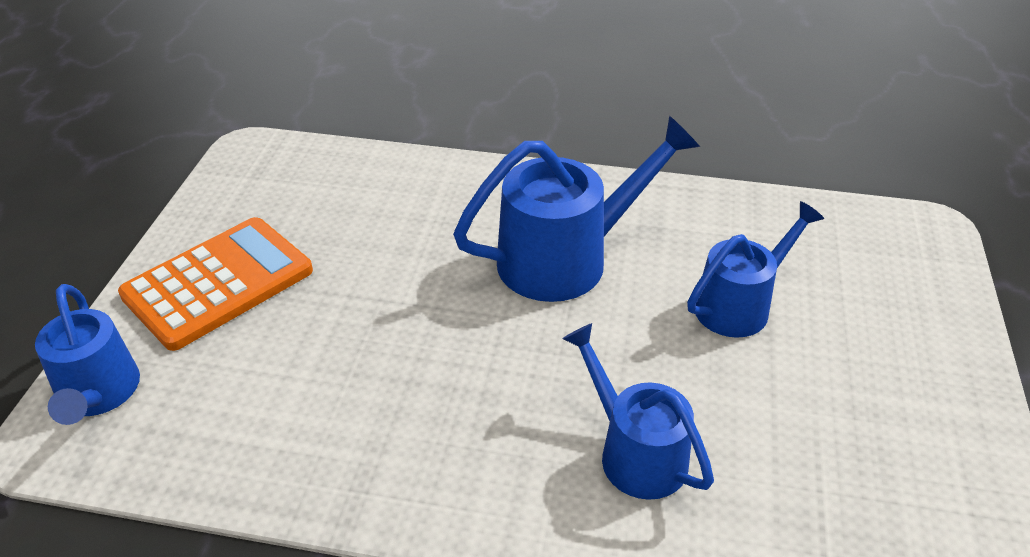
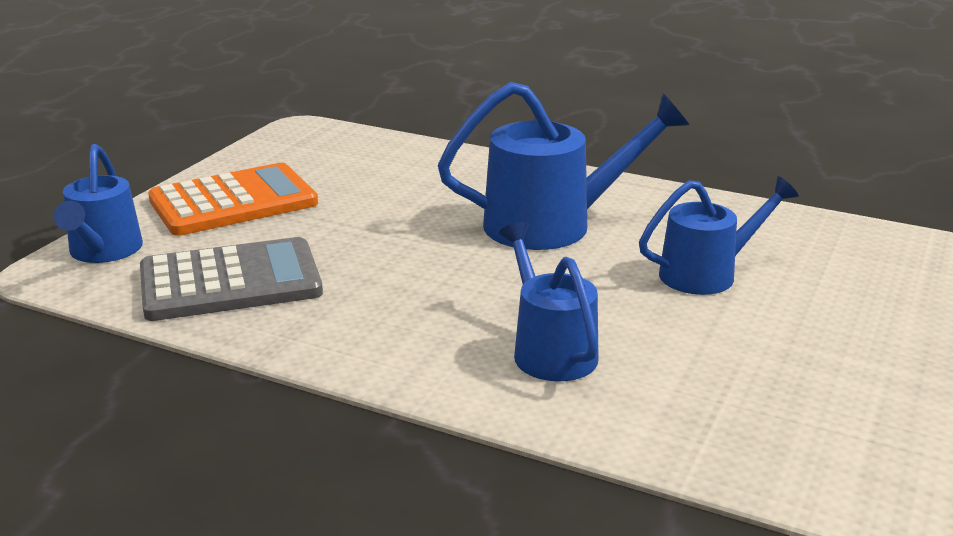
camera: 15 degrees right, 15 degrees down
none -> grey calculator [140,237,323,321]

